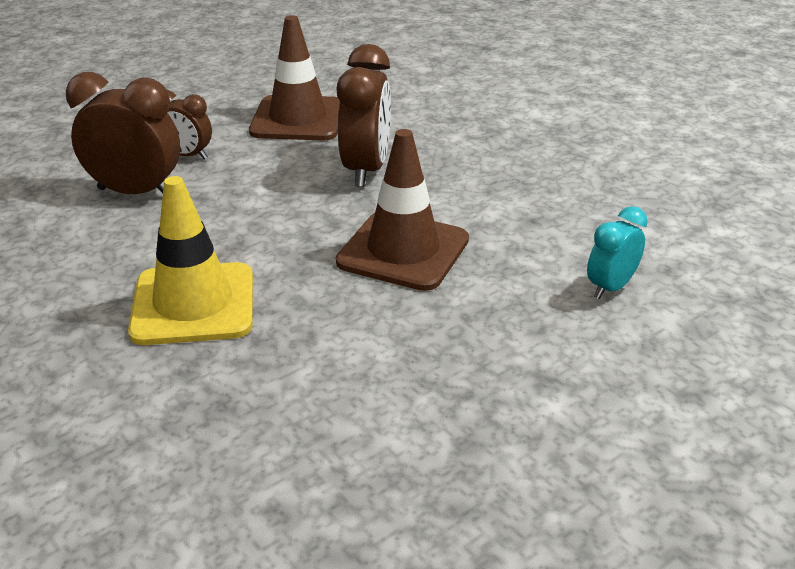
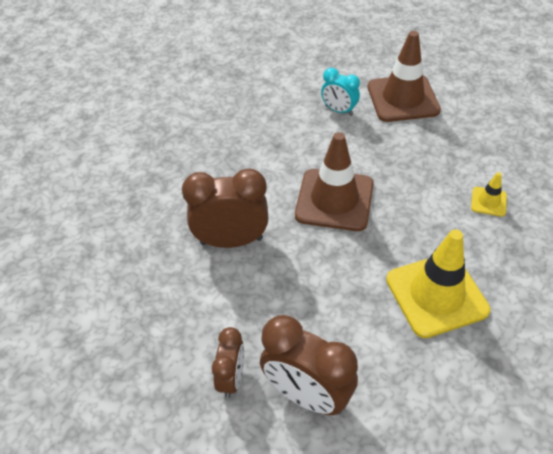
camera: 100 degrees left, 15 degrees up
brown clock [66,72,180,194] -> brown clock turned 60 degrees counterclockwise [260,315,358,415]
brown traffic cone [249,15,340,140] -> brown traffic cone moved to [368,31,441,122]
none -> yellow traffic cone [471,172,507,217]

